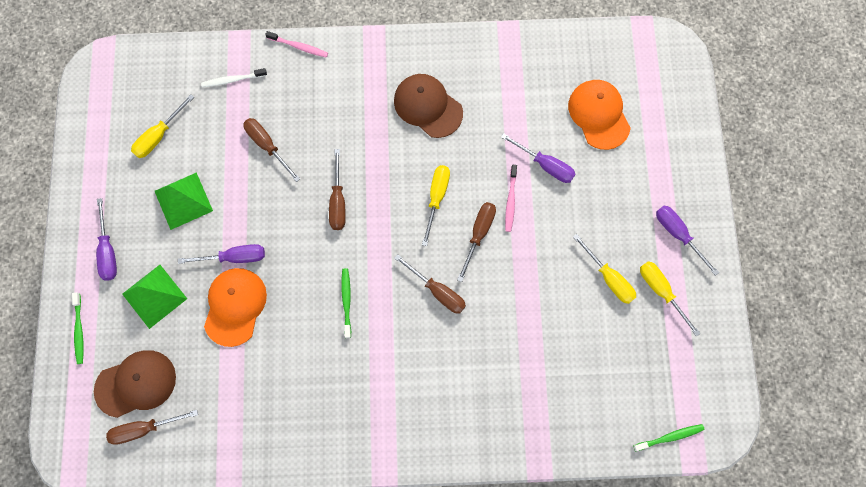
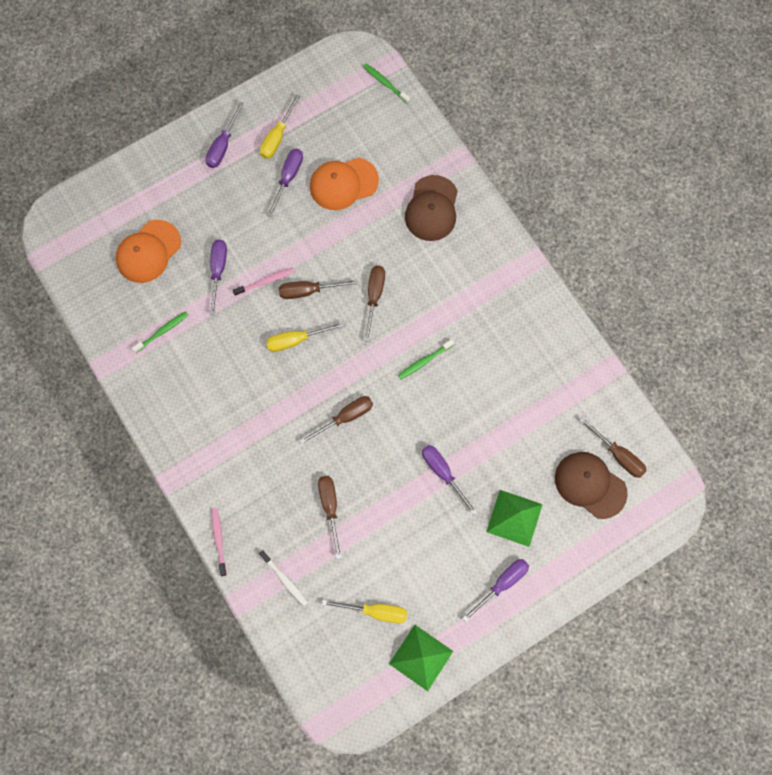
camera: 120 degrees left, 0 degrees up
green toothbrush [72,292,84,364] -> green toothbrush moved to [132,311,188,353]
green pyramid [155,172,213,230] -> green pyramid moved to [389,625,453,691]
orange cap [204,268,267,347] -> orange cap moved to [310,158,379,210]
brown screwdriver [243,118,300,182] -> brown screwdriver turned 150 degrees clockwise [318,476,342,559]
brown cap [394,74,463,138] -> brown cap moved to [405,175,458,241]
yellow screwdriver [573,234,636,304] -> purple screwdriver [267,149,303,217]

